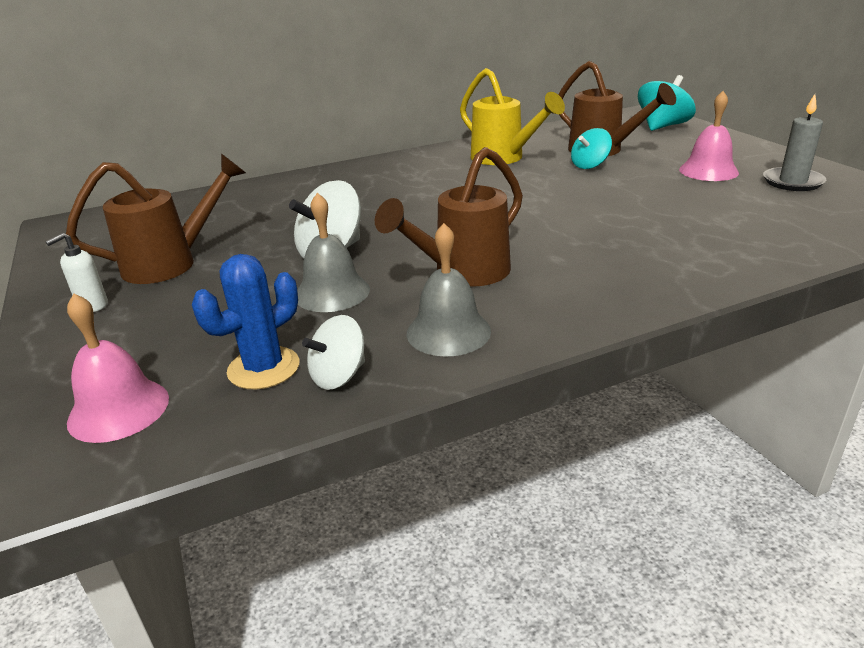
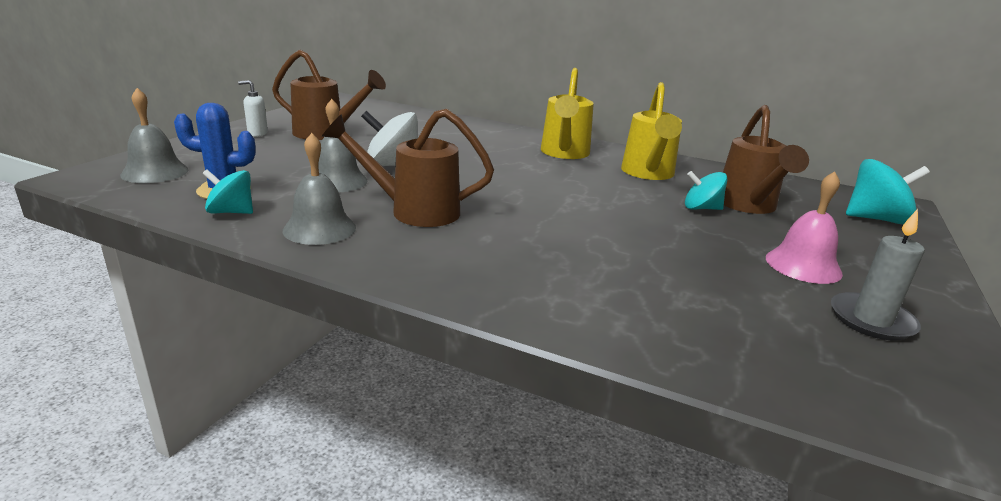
camera: 45 degrees right, 5 degrees down
pink bell [67,294,169,443] -> grey bell [120,88,188,183]
white spinning top [302,315,365,390] -> turquoise spinning top [202,169,253,214]
none -> yellow watering can [541,68,594,159]

